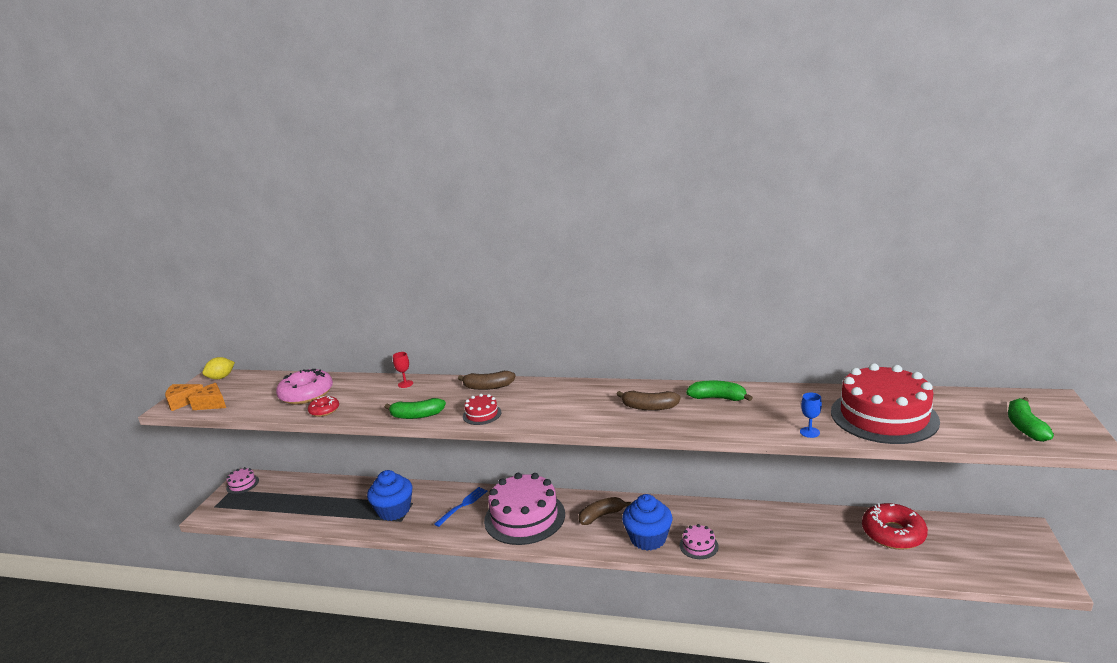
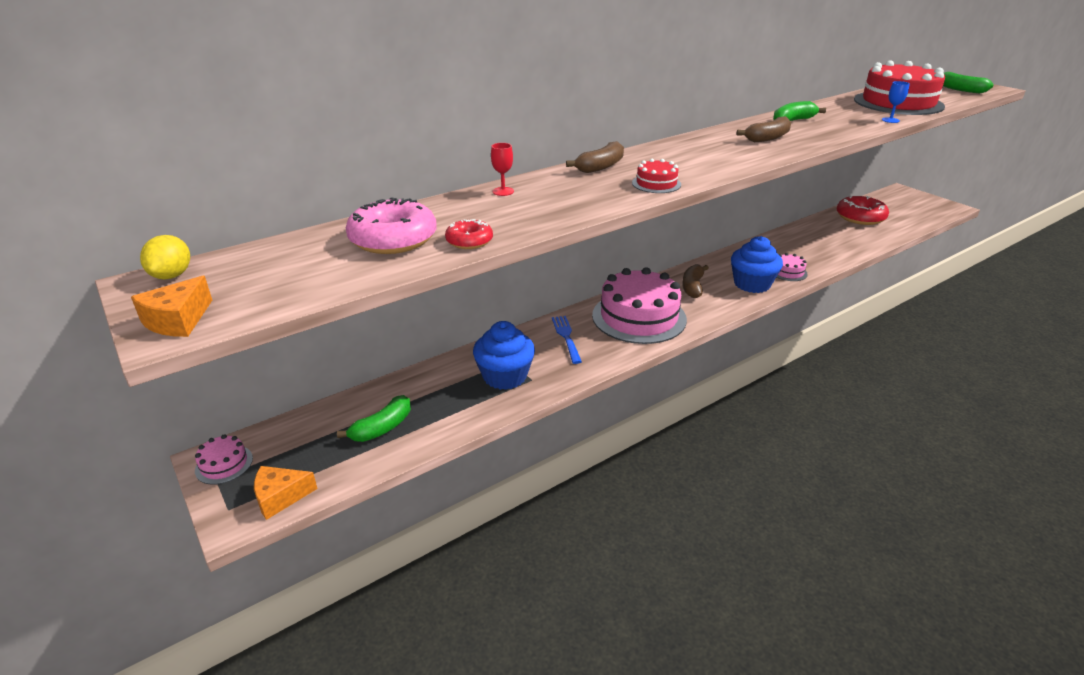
camera: 50 degrees left, 10 degrees up
orange cheese [188,383,226,410] -> orange cheese moved to [254,466,318,520]
green banana [385,398,446,419] -> green banana moved to [337,395,411,442]

